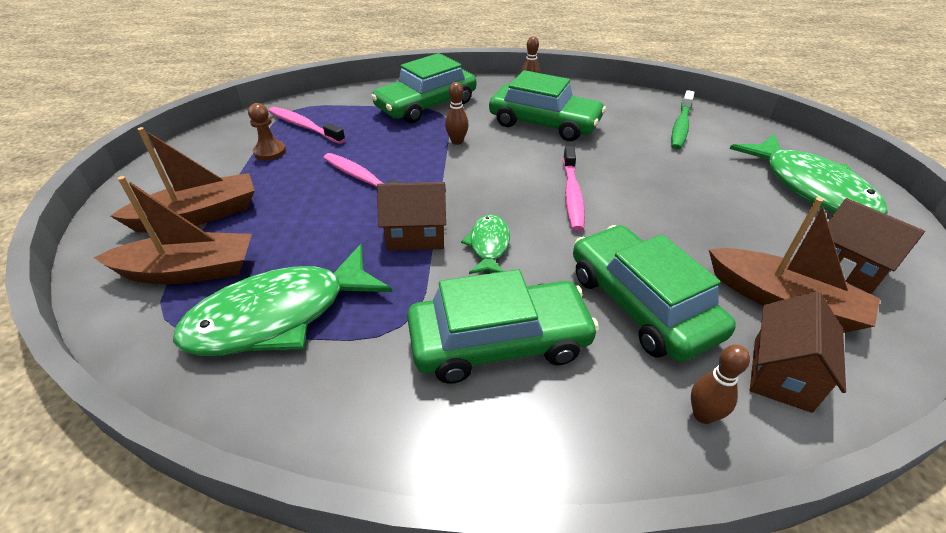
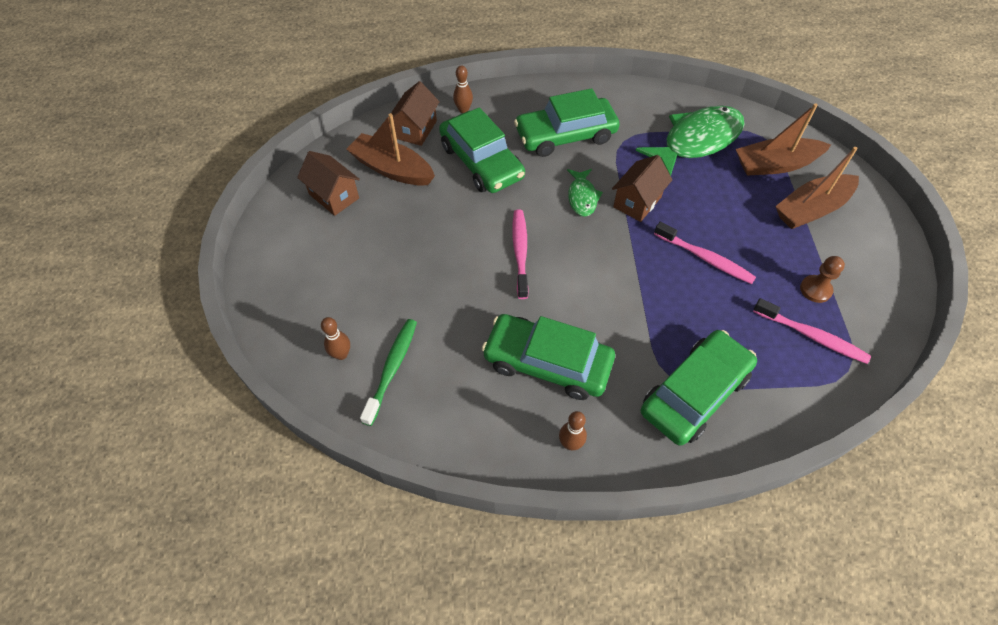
camera: 175 degrees right, 15 degrees up
brown house [377,182,446,251] -> brown house turned 45 degrees counterclockwise [612,155,672,222]
brown bowling pin [445,82,469,145] -> brown bowling pin moved to [321,317,350,360]
green fish [730,134,888,214] -> none

